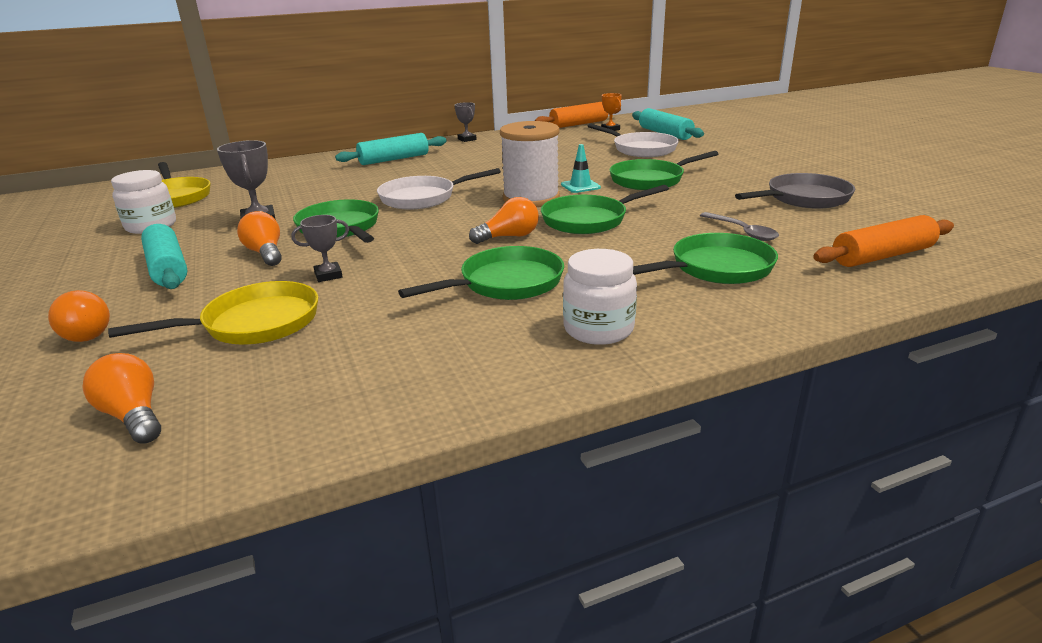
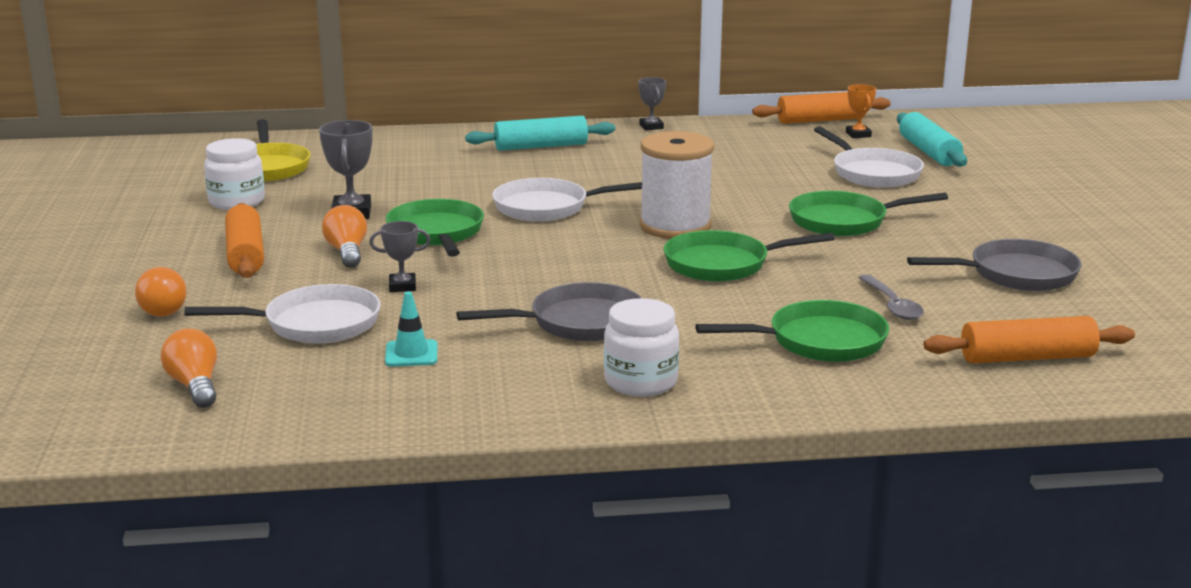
camera: 15 degrees right, 5 degrees down
yellow pan [108,281,318,345] -> white pan [184,284,381,344]
turquoise rolling pin [141,224,187,289] -> orange rolling pin [225,203,264,278]
green pan [398,246,564,300] -> grey pan [456,282,642,341]
orange light bulb [469,197,539,244] -> none
turquoise traffic cone [561,144,601,193] -> turquoise traffic cone moved to [385,291,437,367]

